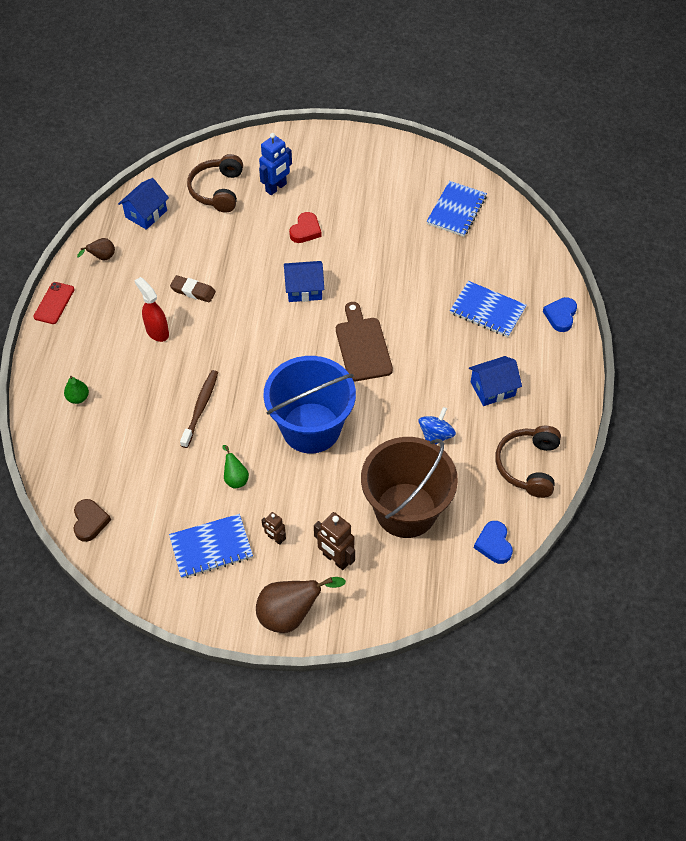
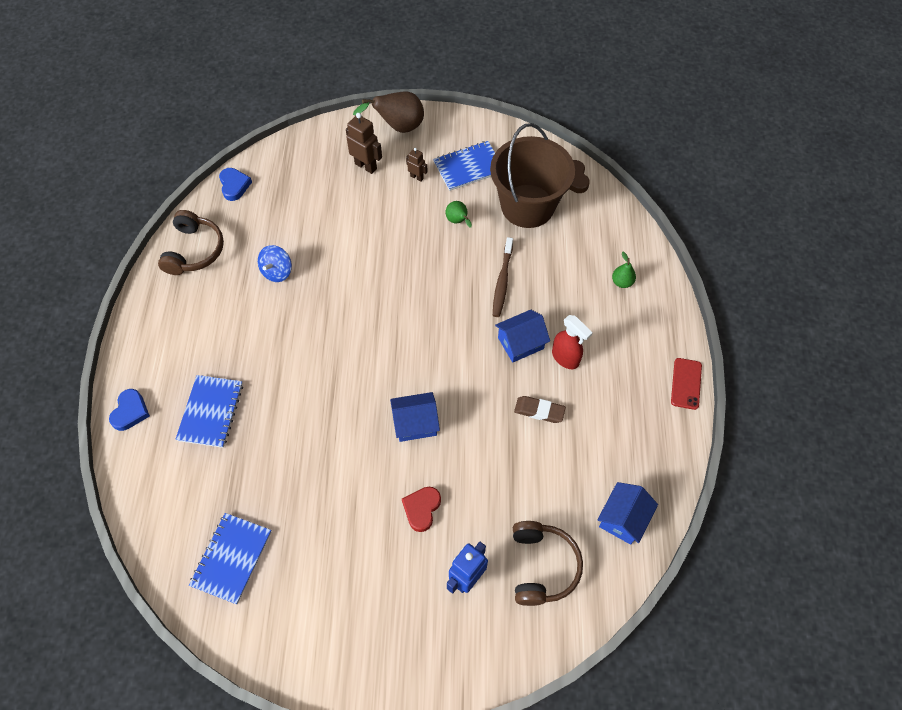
camera: 175 degrees right, 5 degrees up
brown pear [77,238,115,260] -> none
blue bucket [263,356,356,453] -> none
brown cutting board [336,302,393,382] -> none
brown bucket [361,437,458,538] -> brown bucket moved to [490,123,575,228]
blue notebook [450,281,526,337] -> blue notebook turned 75 degrees clockwise [175,375,243,448]
blue house [469,356,522,406] -> blue house moved to [495,310,550,363]

